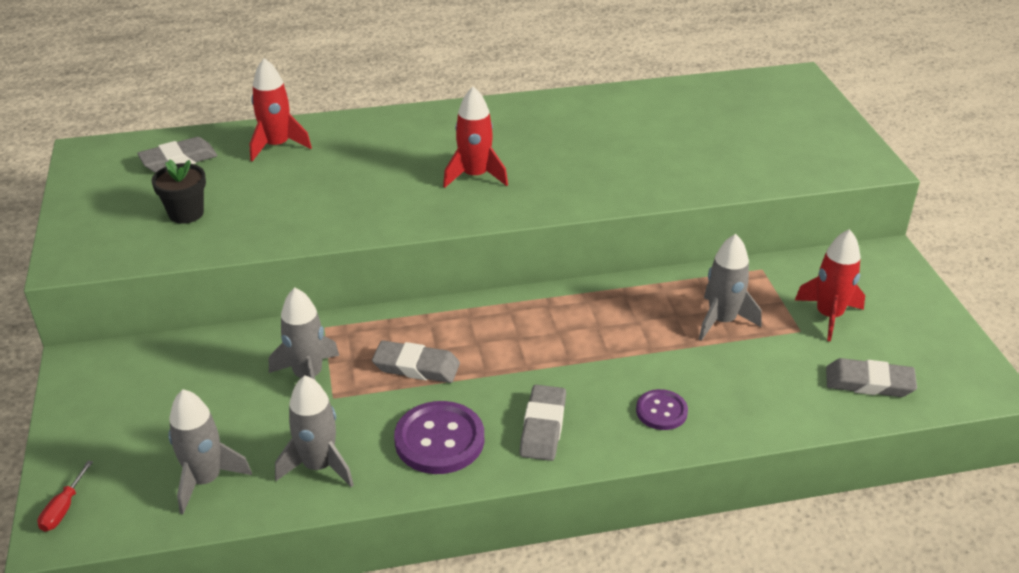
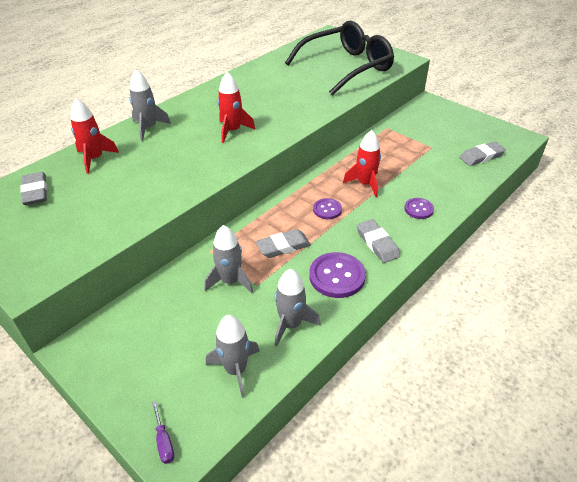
camera: 35 degrees left, 5 degrees up
red screwdriver [37,461,93,532] -> purple screwdriver [152,401,174,464]
grey eraser [137,137,217,173] -> grey eraser turned 45 degrees counterclockwise [21,172,47,205]
black flower pot [152,159,206,224] -> none
grey rocket [699,234,762,341] -> grey rocket moved to [129,70,171,141]
red rocket [795,229,865,341] -> red rocket moved to [343,130,381,197]
none -> black glasses [285,21,394,95]
none -> purple button [313,198,342,219]

